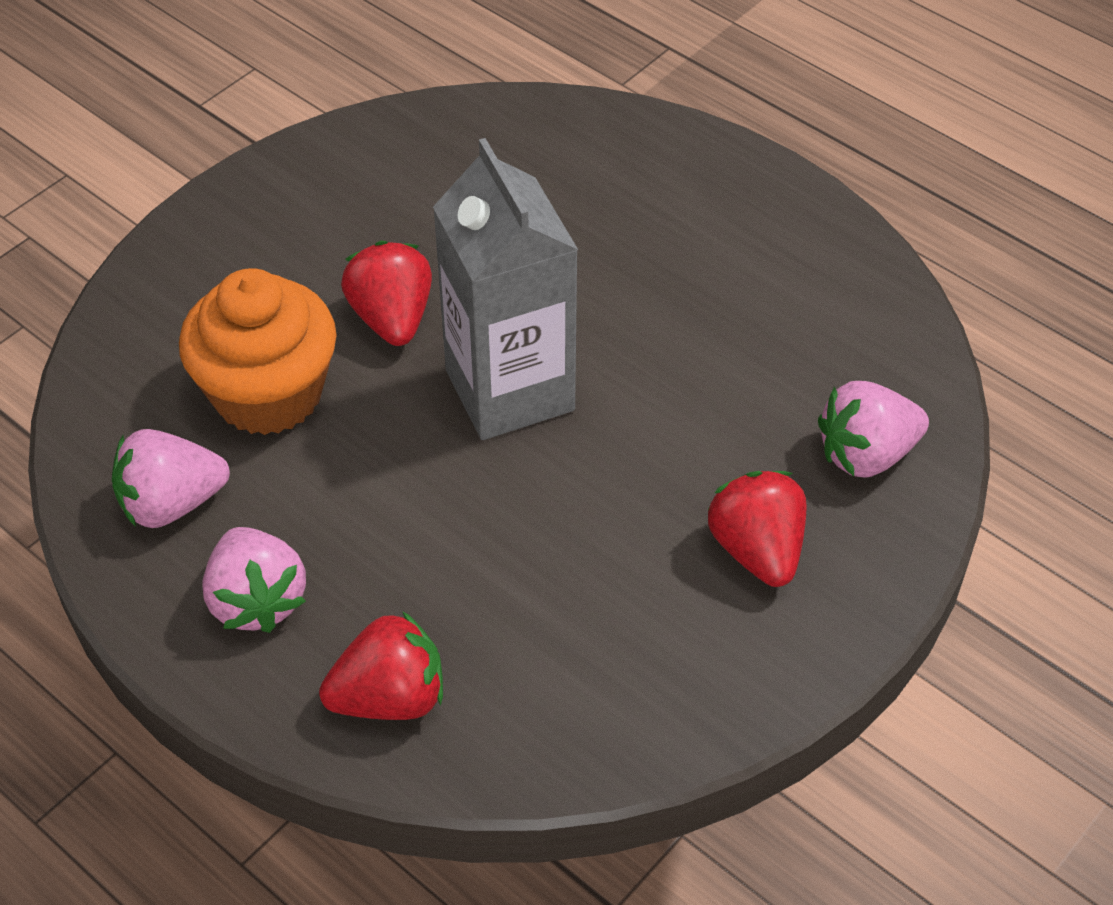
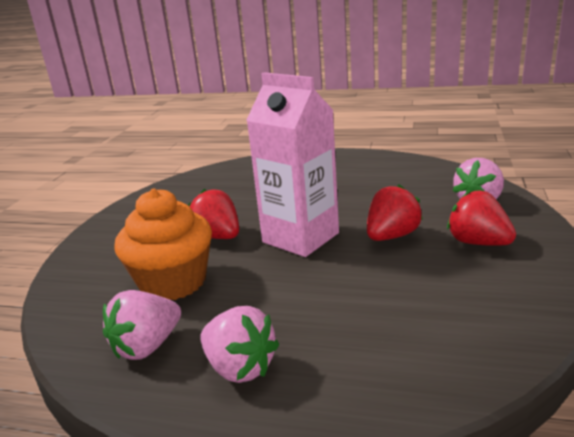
camera: 25 degrees left, 25 degrees down
red strawberry [319,611,443,720] -> red strawberry moved to [367,184,423,241]
grey carton [433,138,578,440] -> pink carton [246,72,339,257]

